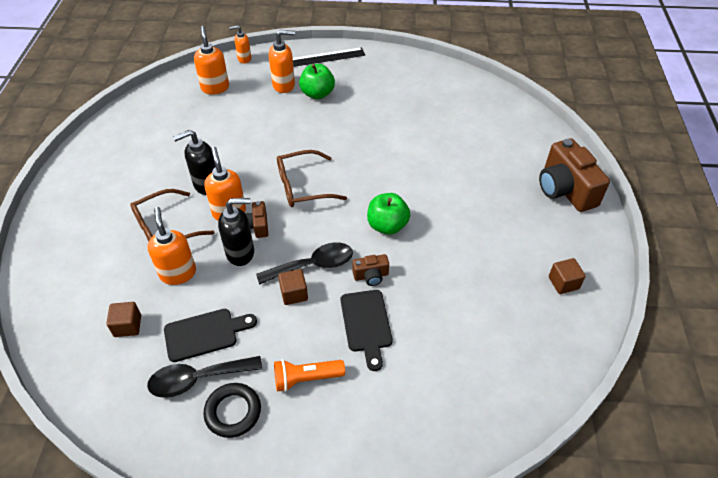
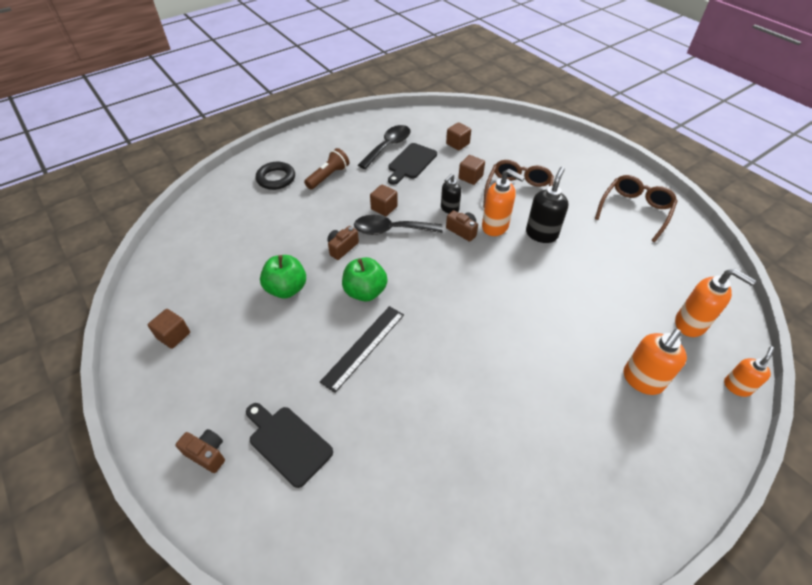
camera: 140 degrees right, 0 degrees up
orange soap dispenser [147,207,196,285] -> brown cube [459,155,485,185]
black ring [203,383,261,438] -> black ring moved to [256,162,295,190]
black soap dispenser [218,198,254,266] -> black soap dispenser [441,174,461,214], size x0.64
black spoon [256,242,353,285] -> black spoon turned 60 degrees clockwise [354,215,443,235]
orange flashlight [274,359,345,392] -> brown flashlight [304,148,349,189]
brown glasses [277,150,347,207] -> brown glasses moved to [595,175,678,242]
black ruler [293,47,365,67] -> black ruler moved to [320,306,404,393]
green apple [299,64,335,99] -> green apple moved to [260,255,306,298]
black cutting board [341,290,393,371] -> black cutting board moved to [246,403,333,488]
brown camera [539,138,610,212] -> brown camera [175,429,225,473], size x0.48

